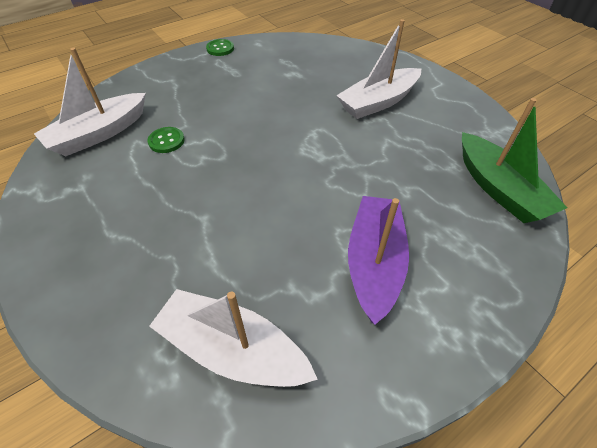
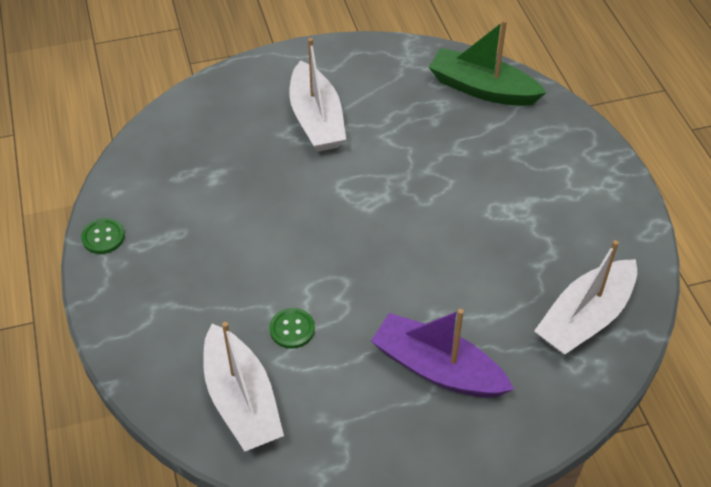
camera: 70 degrees left, 0 degrees up
purple boat [348,196,409,325] -> purple boat moved to [371,309,514,398]
green boat [462,98,568,223] -> green boat turned 150 degrees counterclockwise [429,20,547,106]

